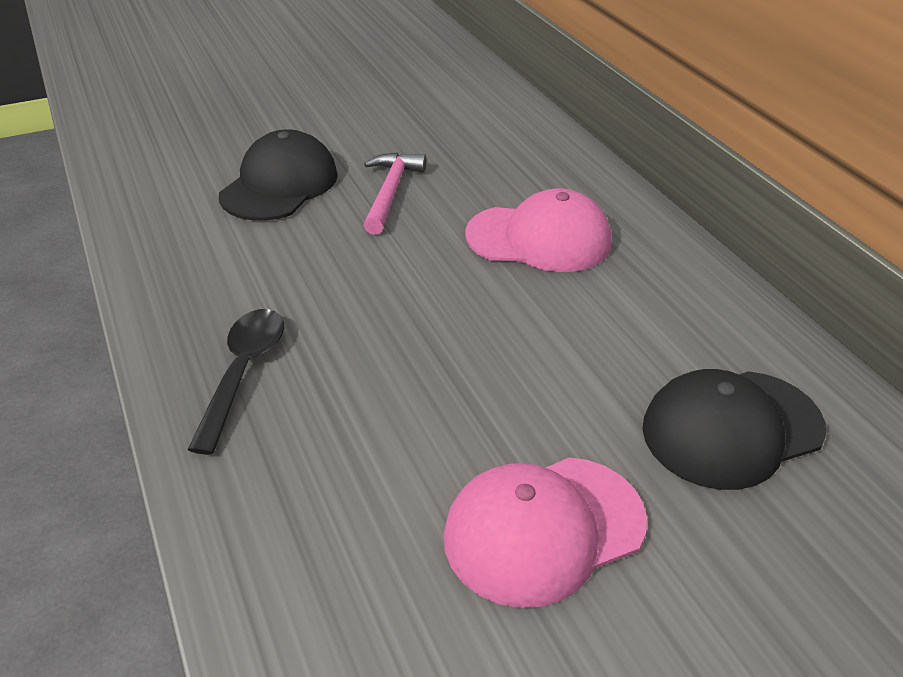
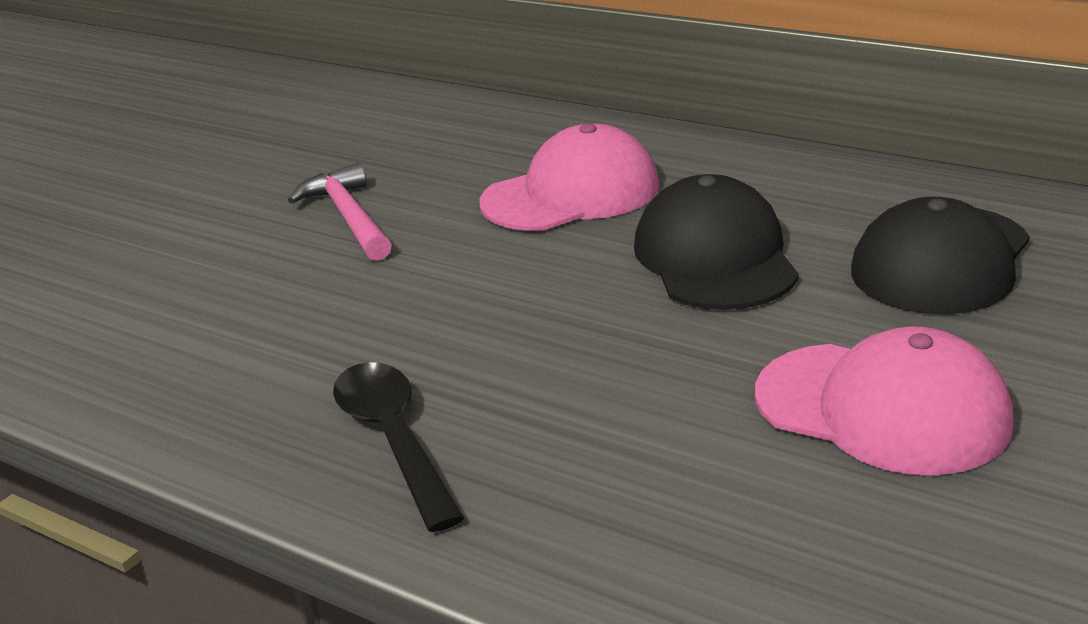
camera: 30 degrees left, 10 degrees down
black cap [219,129,338,221] -> black cap moved to [634,174,799,310]
pink cap [443,457,647,608] -> pink cap turned 90 degrees counterclockwise [755,327,1014,475]

